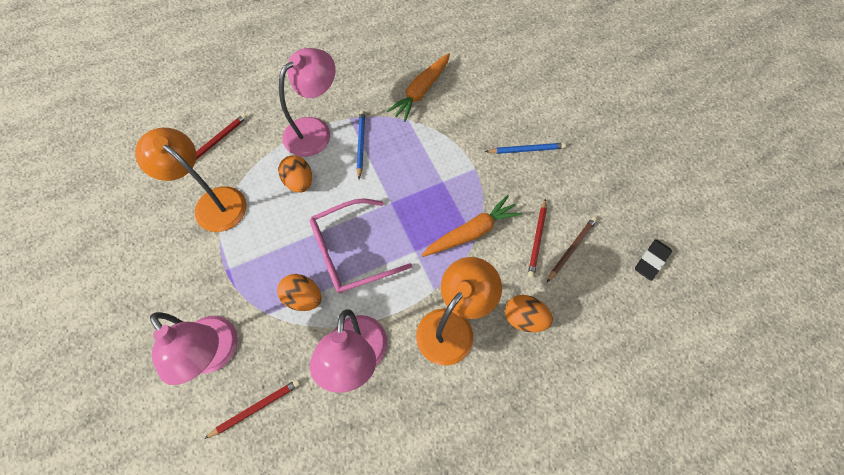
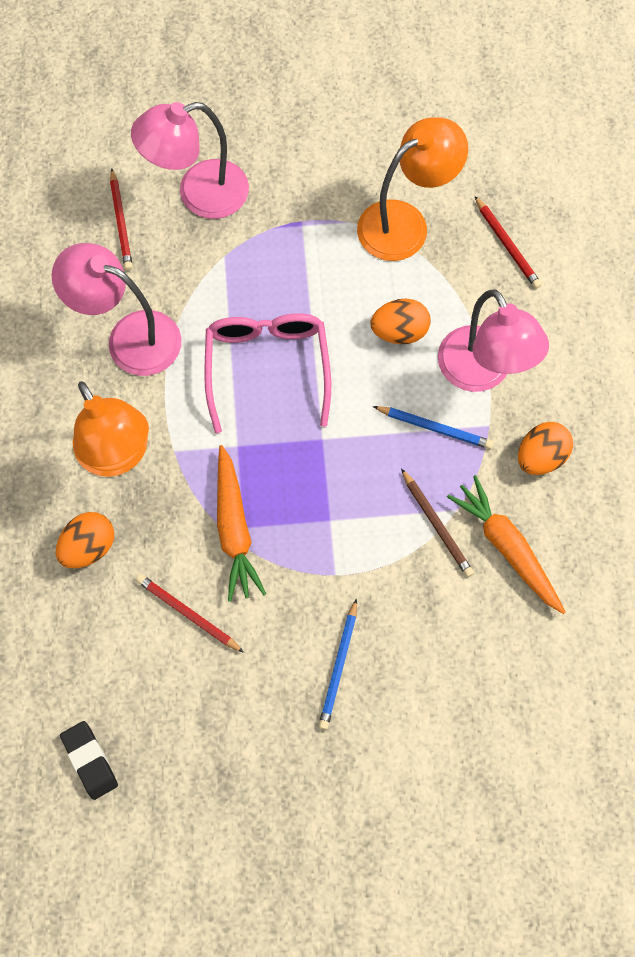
camera: 110 degrees right, 5 degrees up
orange egg [277,274,322,311] -> orange egg moved to [518,422,573,475]
brown pencil [547,217,597,282] -> brown pencil moved to [401,468,474,577]

